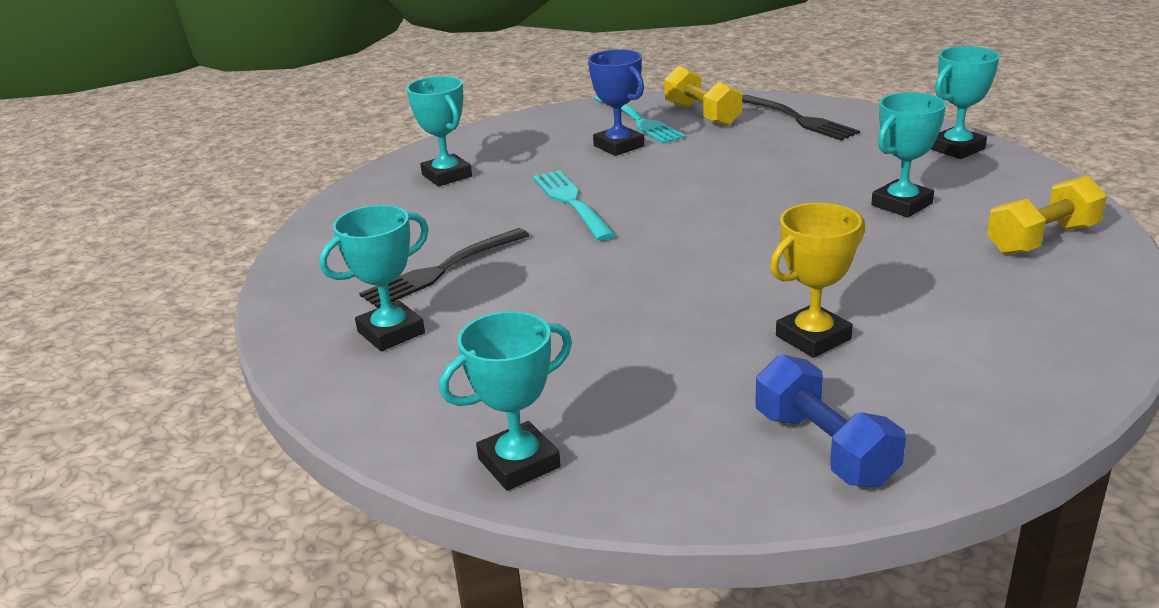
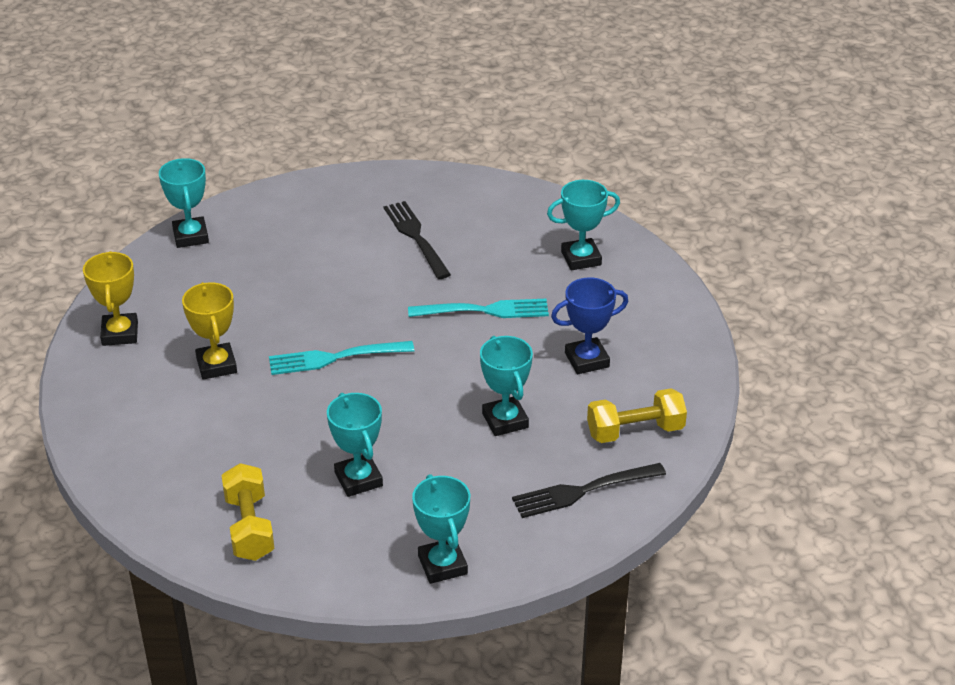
camera: 105 degrees right, 10 degrees up
turquoise trophy [319,205,429,351] -> turquoise trophy moved to [480,336,533,436]
turquoise fork [594,96,686,144] -> turquoise fork moved to [269,341,414,375]
blue dumbbell [755,354,906,488] -> yellow trophy [83,251,138,346]

